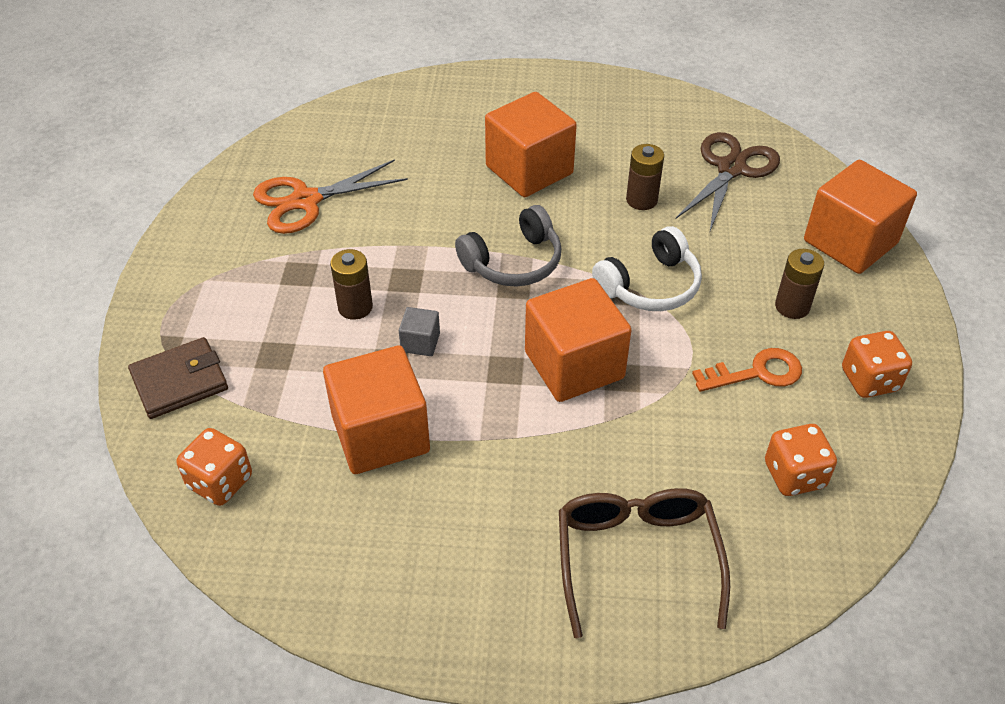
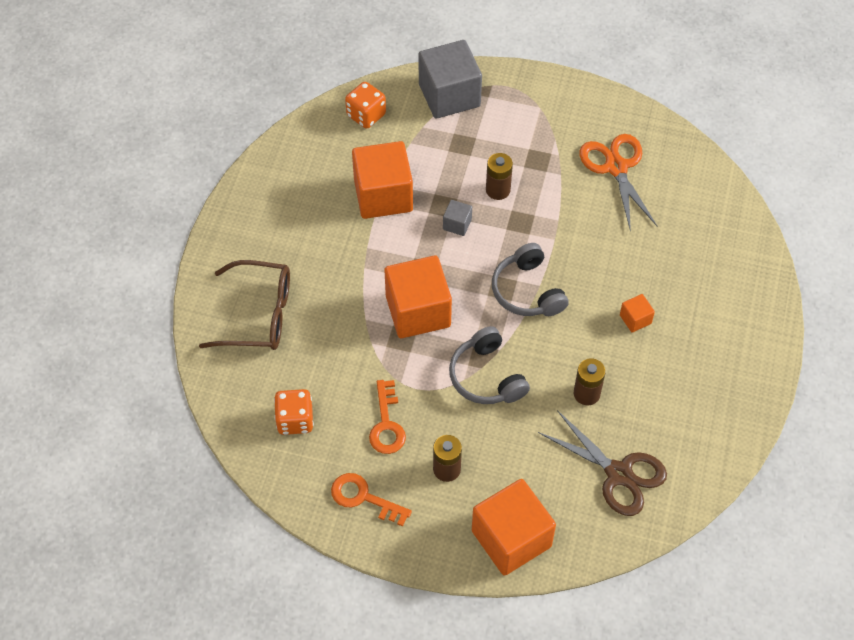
camera: 100 degrees right, 10 degrees up
brown wallet [128,337,228,419] -> grey cube [419,40,482,119]
orange cube [485,92,577,197] -> orange cube [620,294,655,333], size x0.44
white headphones [592,226,702,311] -> grey headphones [449,326,530,404]
orange dice [842,331,912,398] -> orange key [331,473,412,526]

